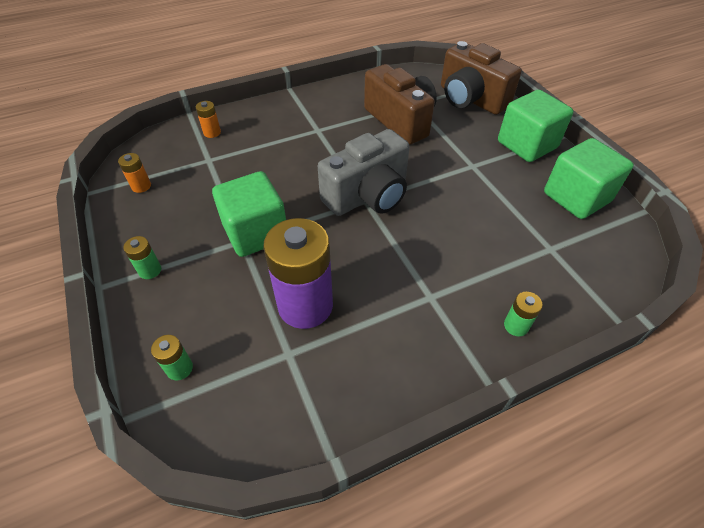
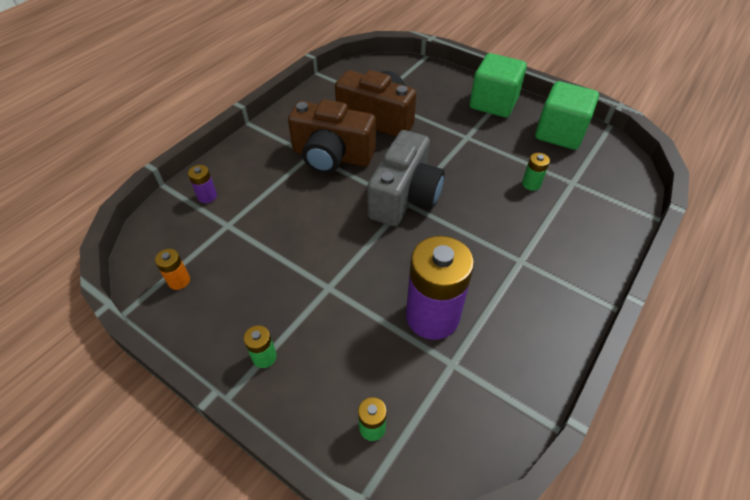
camera: 30 degrees left, 0 degrees up
orange battery [196,101,221,138] -> purple battery [188,165,217,203]
green cube [212,171,286,257] -> none
brown camera [441,41,522,115] -> brown camera moved to [288,99,376,174]
green battery [504,292,543,336] -> green battery moved to [522,153,550,191]

